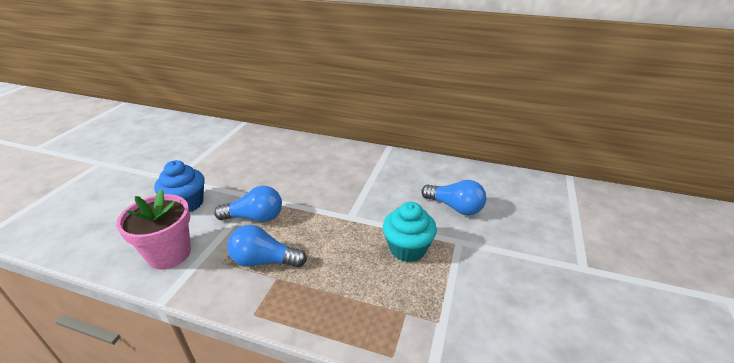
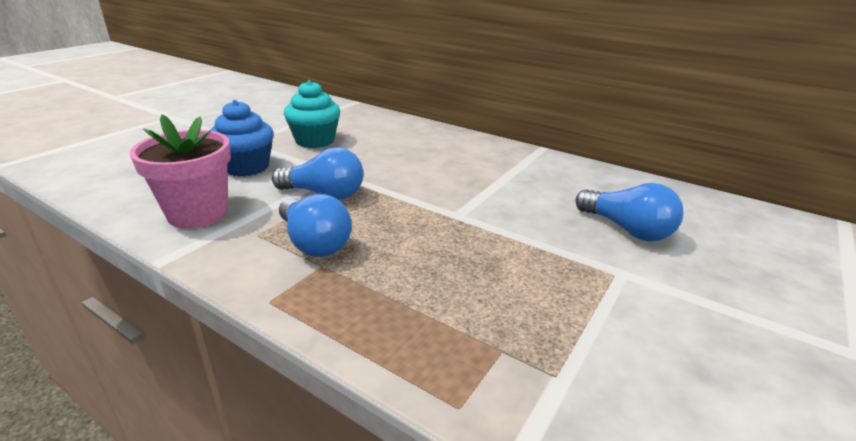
camera: 15 degrees right, 5 degrees down
blue light bulb [228,225,307,268] -> blue light bulb turned 150 degrees counterclockwise [279,194,352,257]
turquoise cupcake [383,202,437,262] -> turquoise cupcake moved to [284,80,340,148]

